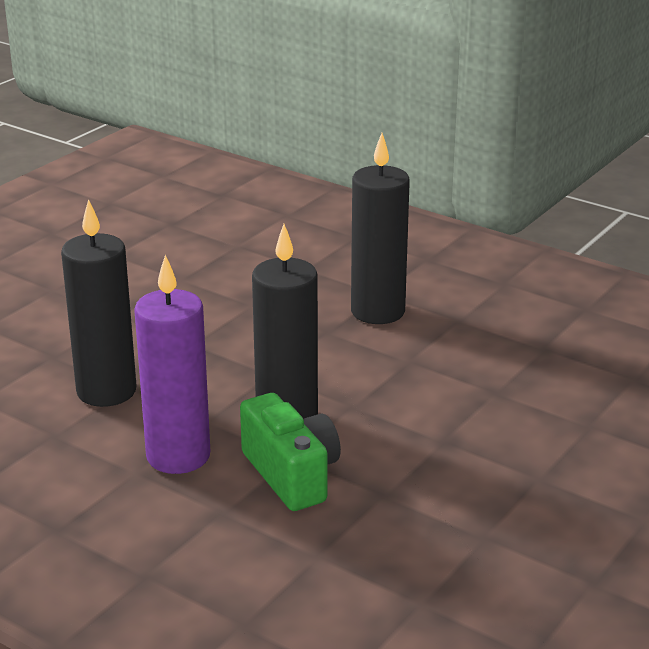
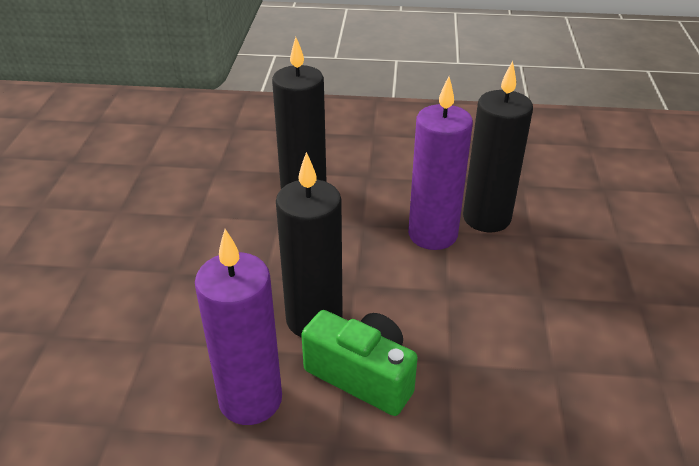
camera: 30 degrees left, 10 degrees up
black candle [61,199,137,407] -> black candle moved to [463,61,533,232]
none -> purple candle [408,76,473,250]

